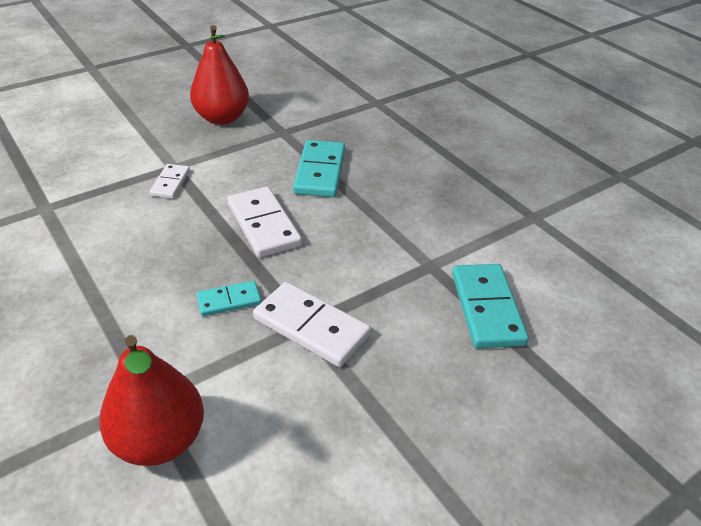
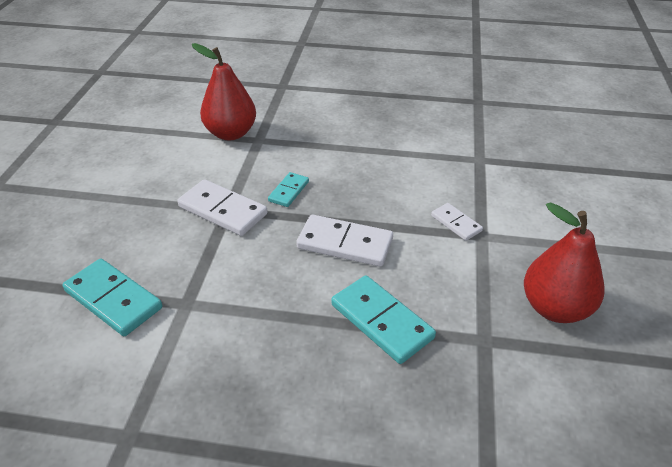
camera: 135 degrees right, 0 degrees up
white domino [253,282,371,367] -> white domino turned 45 degrees clockwise [177,179,267,236]

